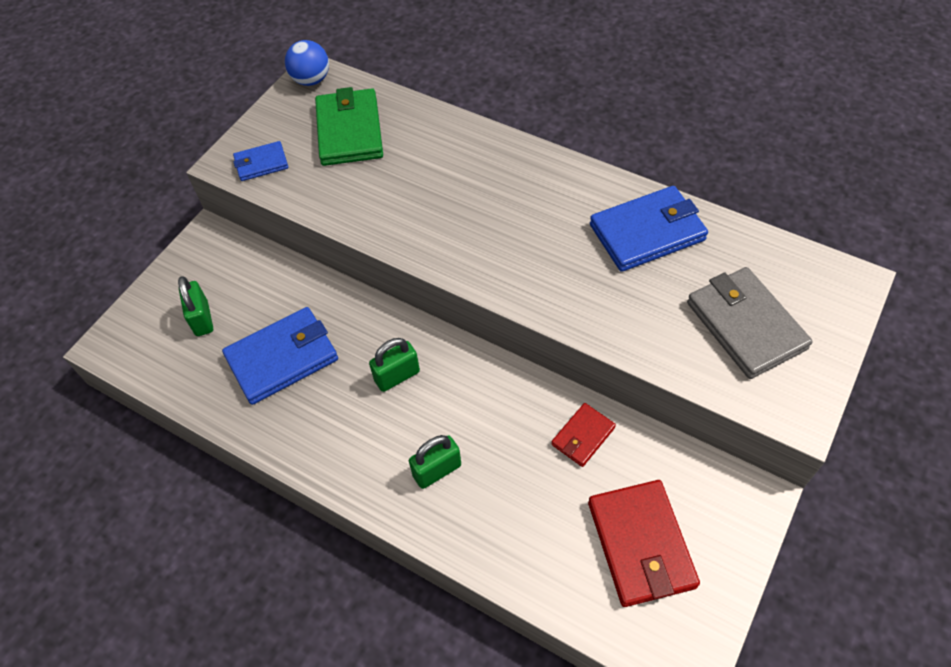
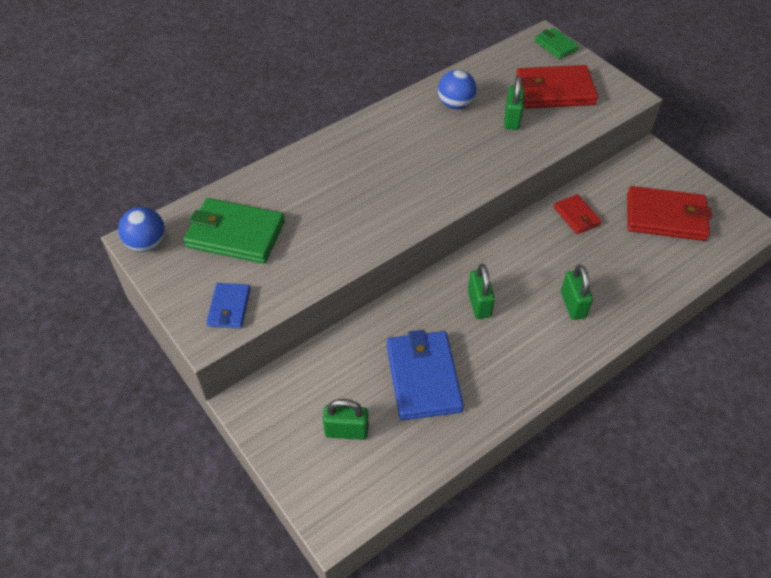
camera: 70 degrees left, 5 degrees down
blue wallet [590,186,708,272] -> blue ball [438,70,477,109]
grey wallet [687,267,813,379] -> red wallet [516,65,598,109]
none -> green padlock [504,76,524,130]
none -> green wallet [535,28,579,59]

